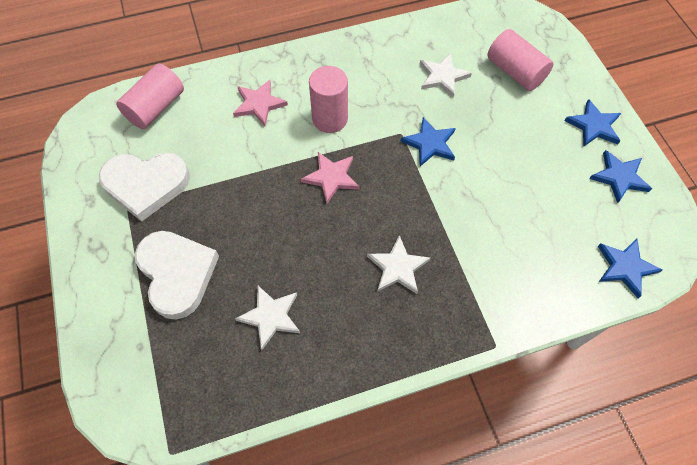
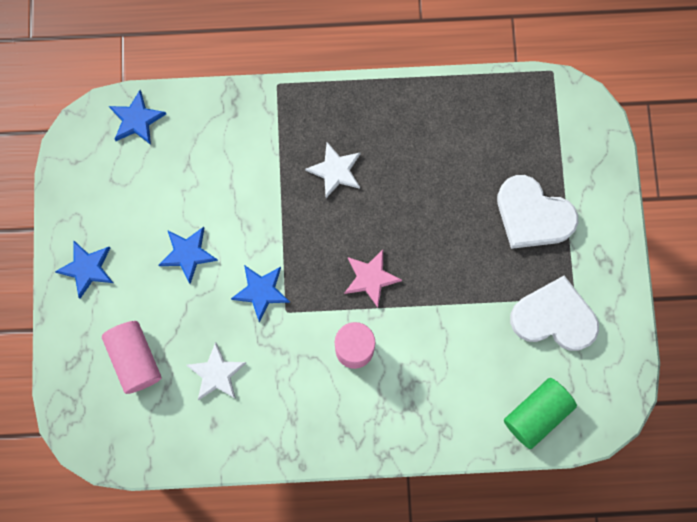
camera: 165 degrees left, 15 degrees up
pink cylinder [116,64,184,129] -> green cylinder [504,378,577,449]
white heart [135,231,219,320] -> white heart turned 45 degrees counterclockwise [497,175,578,249]
pink star [233,80,288,126] -> none
white star [235,286,300,350] -> none
blue star [589,150,652,203] -> blue star moved to [159,227,218,284]

